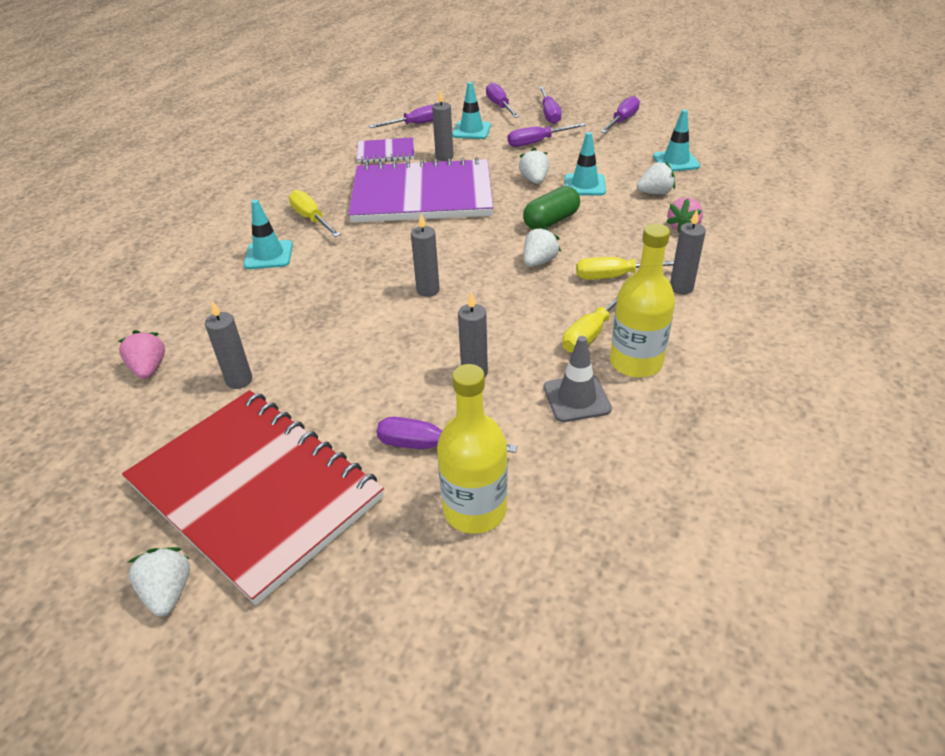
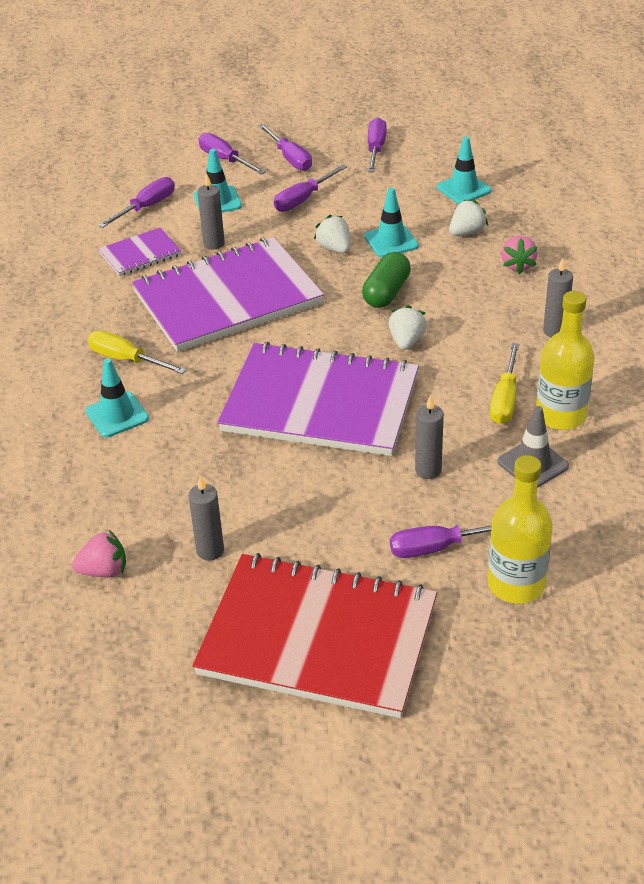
camera: 25 degrees left, 0 degrees up
pink strawberry [118,330,165,379] -> pink strawberry turned 120 degrees clockwise [72,530,126,577]
white strawberry [127,547,190,616] -> none
grey candle [411,213,440,297] -> purple notebook [217,342,419,456]
yellow screwdriver [576,257,674,280] -> none

